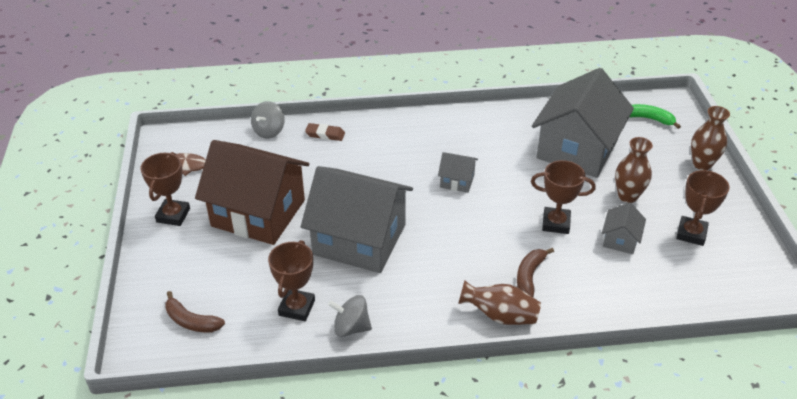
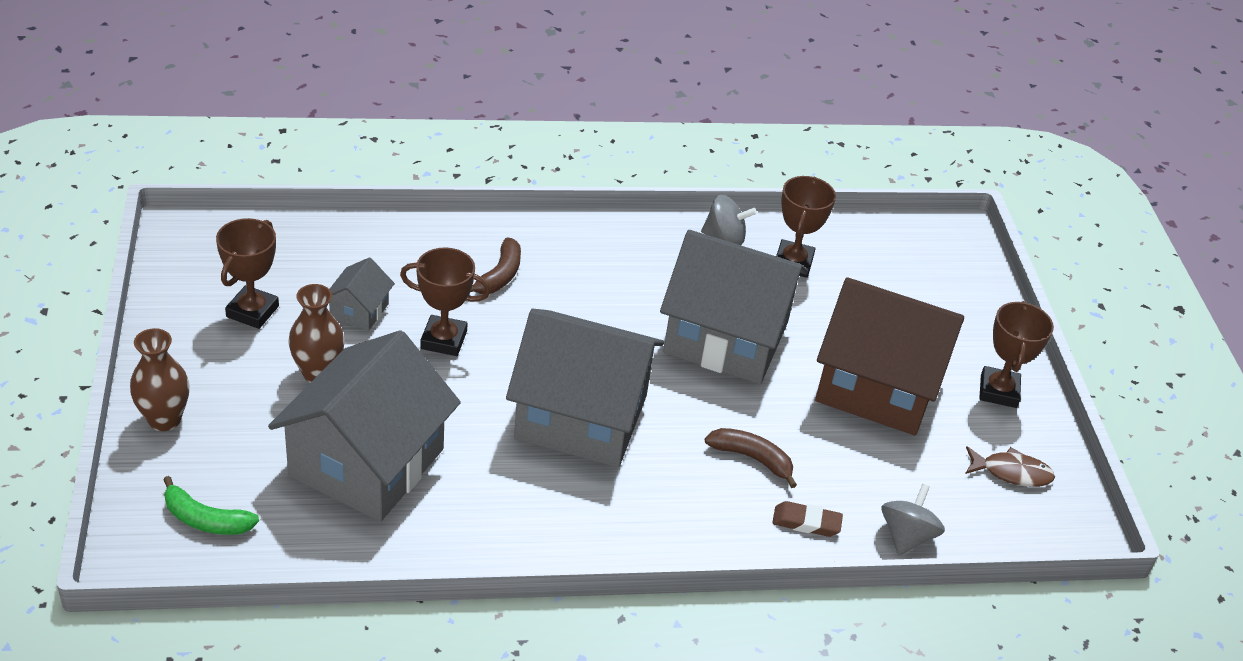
camera: 175 degrees right, 0 degrees up
brown banana [165,291,225,332] -> brown banana moved to [705,428,797,488]
grey house [438,152,478,193] -> grey house [506,309,664,467], size x2.33
brown vase [458,280,541,325] -> none

